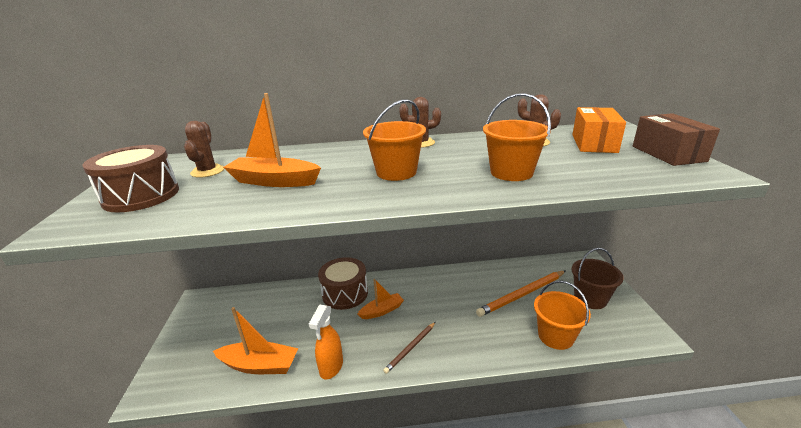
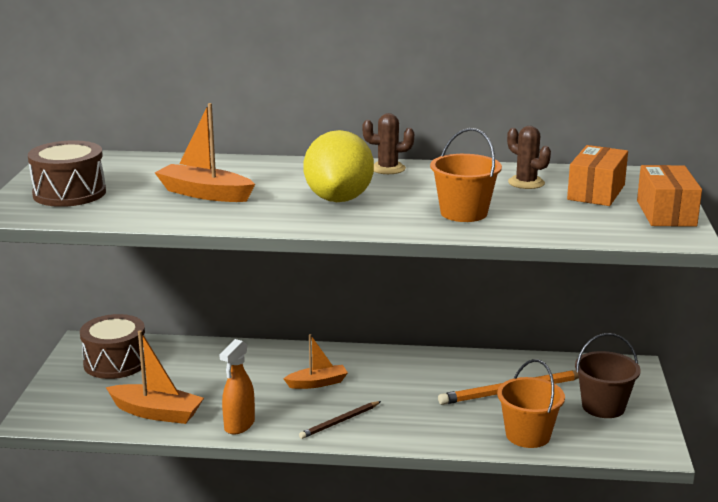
camera: 10 degrees right, 5 degrees down
brown cactus [184,121,224,178] -> none
brown drum [318,257,368,310] -> brown drum moved to [80,314,146,379]
orange bucket [363,99,426,181] -> yellow lemon [303,130,374,202]
brown box [633,113,720,166] -> orange box [637,165,702,227]

